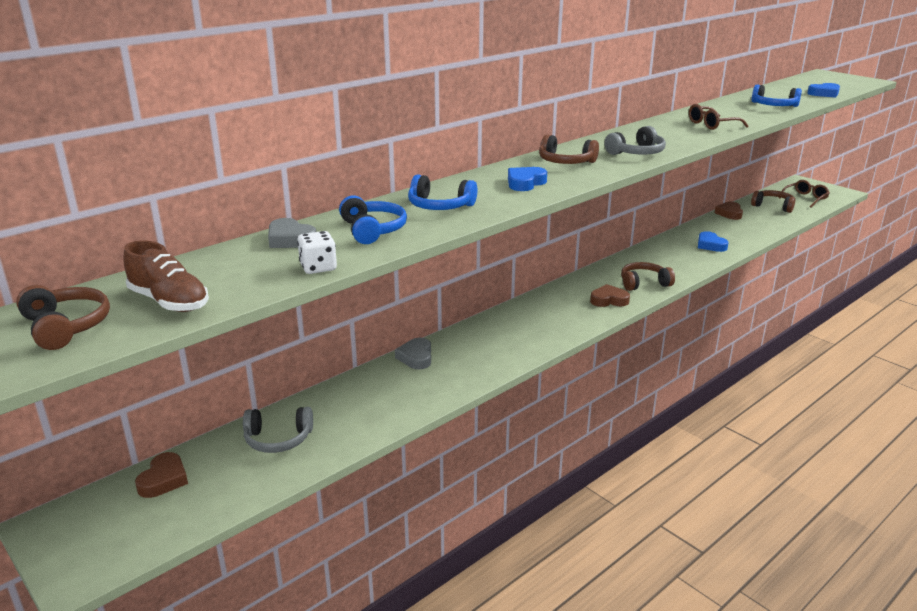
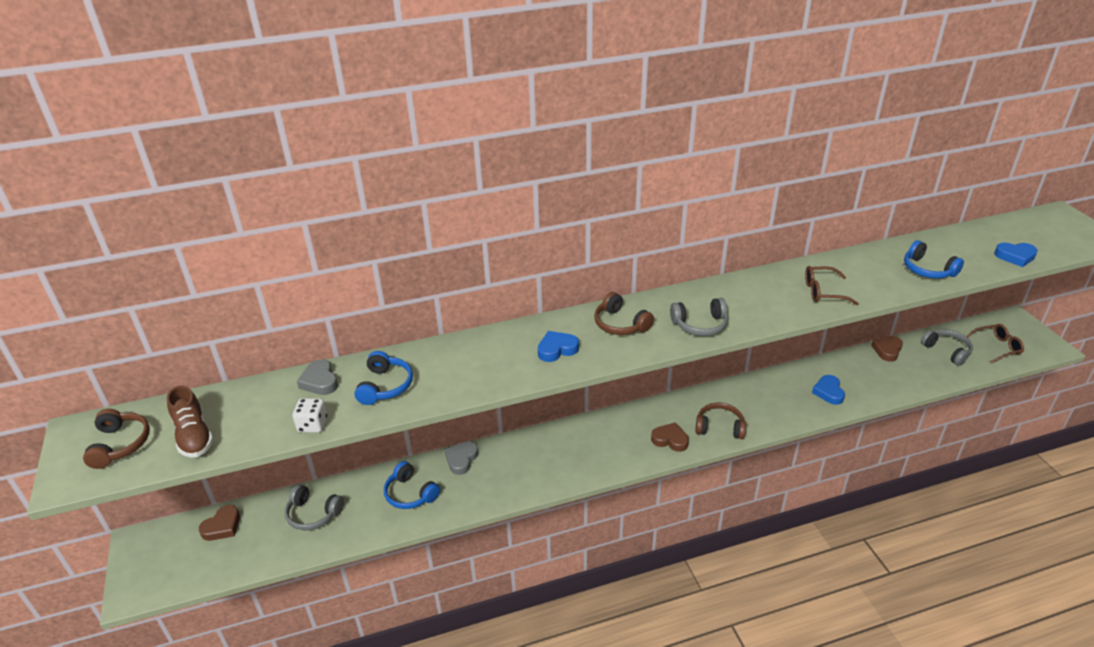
camera: 25 degrees right, 10 degrees up
blue headphones [408,174,477,210] -> blue headphones moved to [384,461,440,509]
brown headphones [751,190,795,213] -> grey headphones [921,330,973,366]

